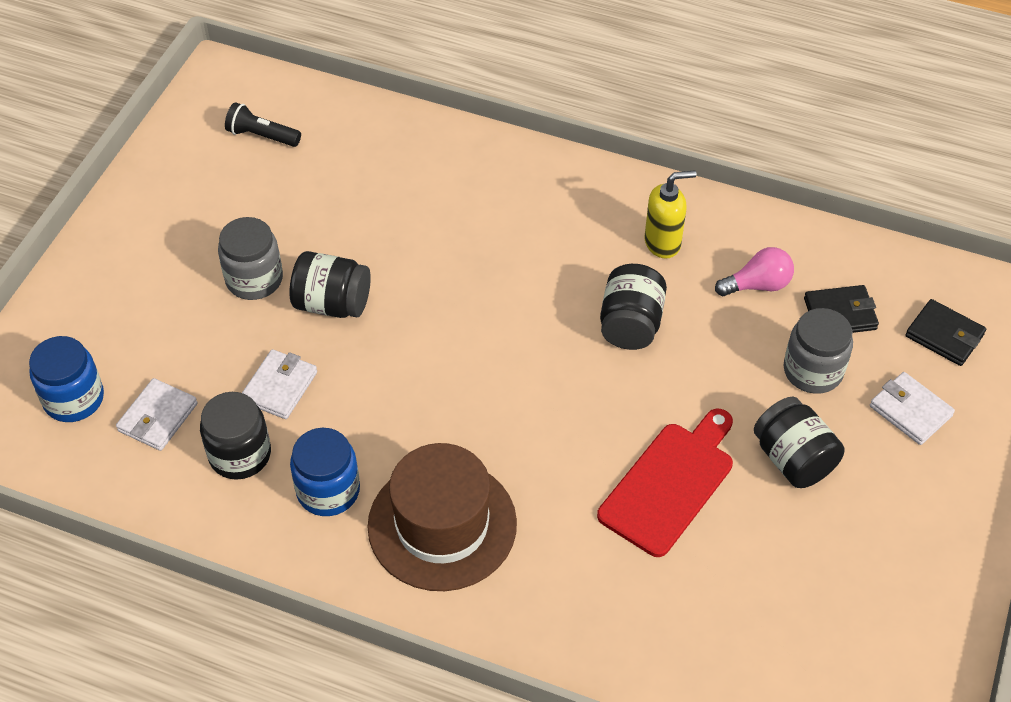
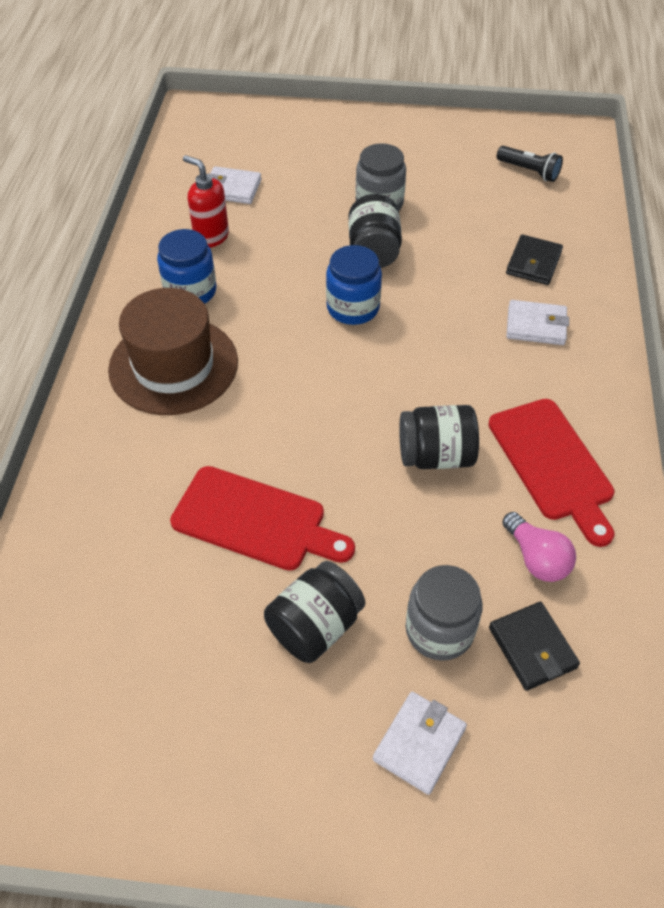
camera: 75 degrees right, 0 degrees up
blue jar [29,336,104,422] -> blue jar moved to [326,245,382,325]
black jar [200,392,271,480] -> red soap dispenser [183,155,229,248]
black flashlight [225,102,301,147] -> black flashlight turned 120 degrees clockwise [497,146,563,182]
white wallet [242,349,317,419] -> white wallet moved to [507,300,569,345]
yellow soap dispenser [644,170,696,258] -> red cutting board [488,399,615,547]
black wallet [905,299,986,366] -> black wallet moved to [506,235,563,285]

